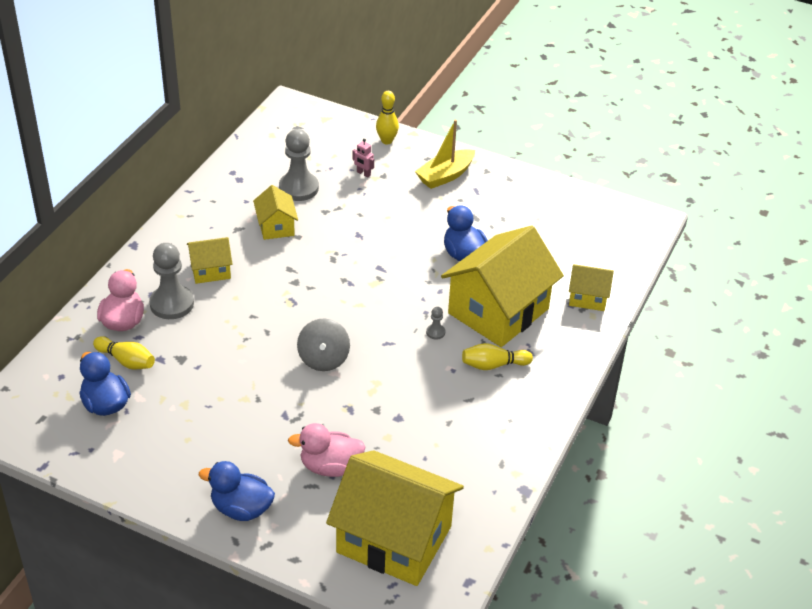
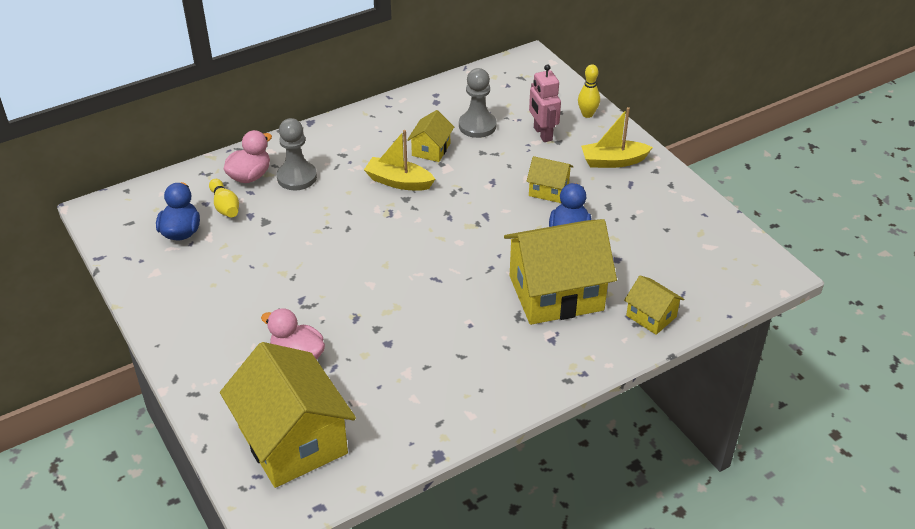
camera: 35 degrees right, 0 degrees up
yellow house [187,237,232,284] -> yellow house moved to [526,156,573,203]
blue duck [199,461,275,521] -> none
grey spinning top [297,318,350,371] -> none
pink robot [352,139,374,178] -> pink robot [529,64,561,142], size x1.95
grey pawn [426,307,445,340] -> none
yellow bowling pin [462,343,533,370] -> none
none -> yellow boat [364,130,435,191]

